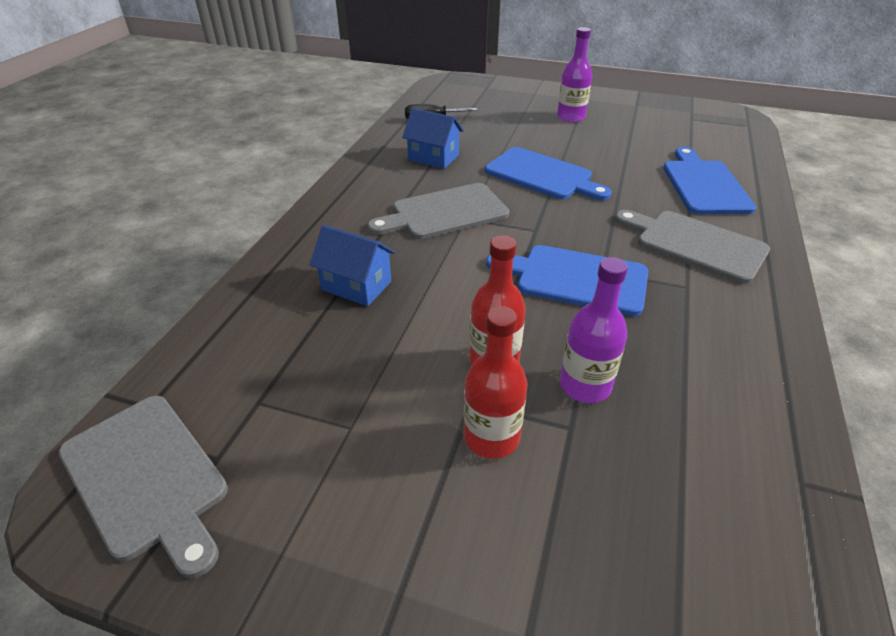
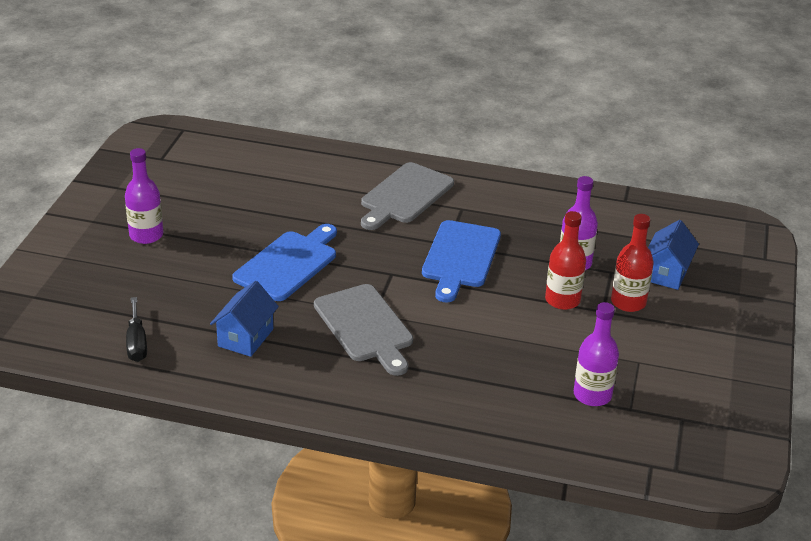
camera: 95 degrees left, 5 degrees down
grey cutting board [59,396,228,579] -> none
blue house [309,225,395,306] -> blue house moved to [648,220,699,290]
blue cutting board [663,147,756,214] -> none
none -> purple bottle [574,302,619,406]

